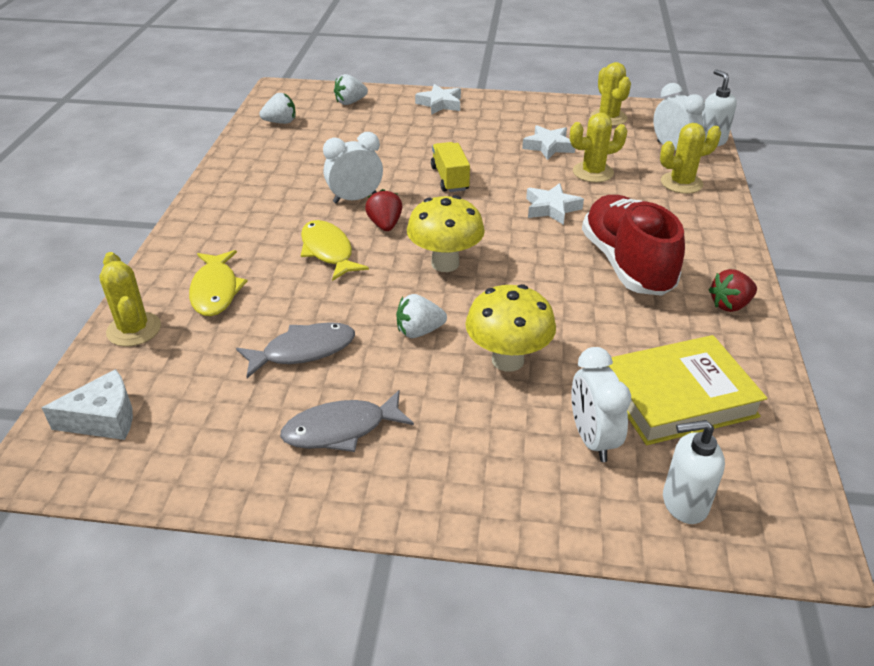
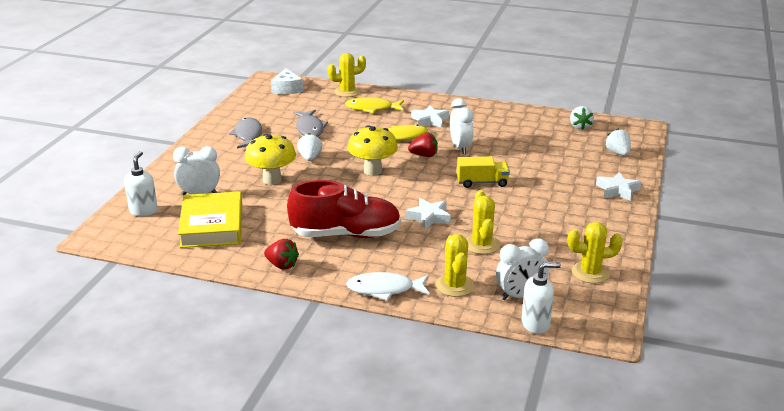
camera: 100 degrees right, 10 degrees down
white star [522,125,575,160] -> white star moved to [411,105,449,128]
red strawberry [709,269,757,312] -> red strawberry turned 135 degrees clockwise [264,239,299,270]
none -> white fish [346,272,430,301]

